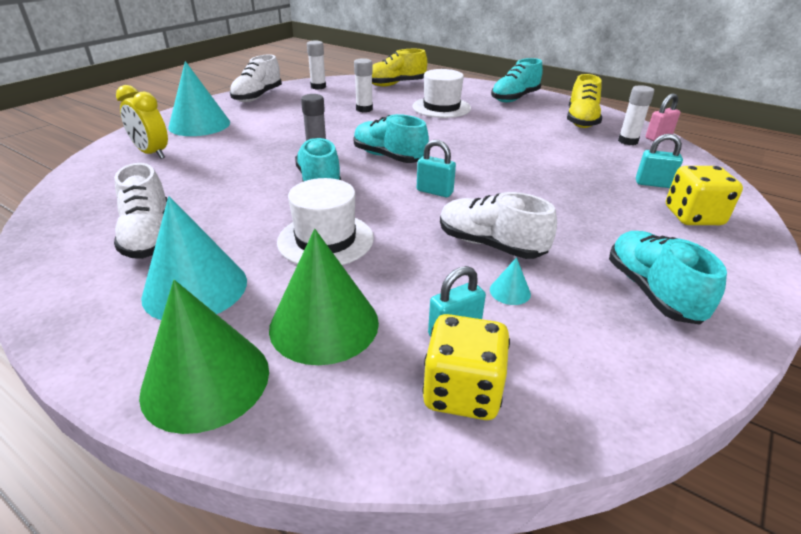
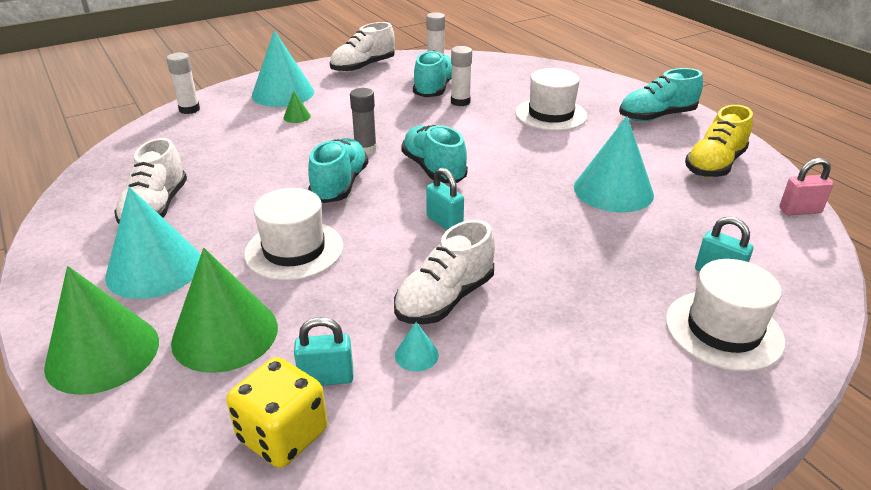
camera: 25 degrees right, 0 degrees up
yellow clock [116,85,168,159] -> none
yellow shoe [372,49,427,87] -> none
white shoe [440,192,557,259] -> white shoe turned 105 degrees counterclockwise [394,220,495,324]
turquoise shoe [609,231,727,324] -> turquoise shoe moved to [413,50,452,97]
white glue stick [618,85,654,145] -> white glue stick moved to [166,53,200,114]
yellow dice [666,166,743,225] -> white hat [666,259,785,372]
none -> green cone [284,91,311,123]
none -> turquoise cone [574,116,654,213]

